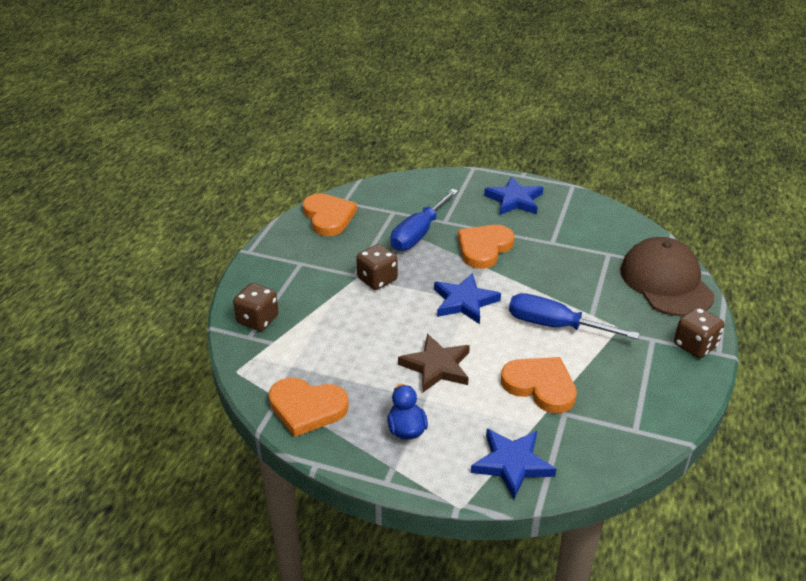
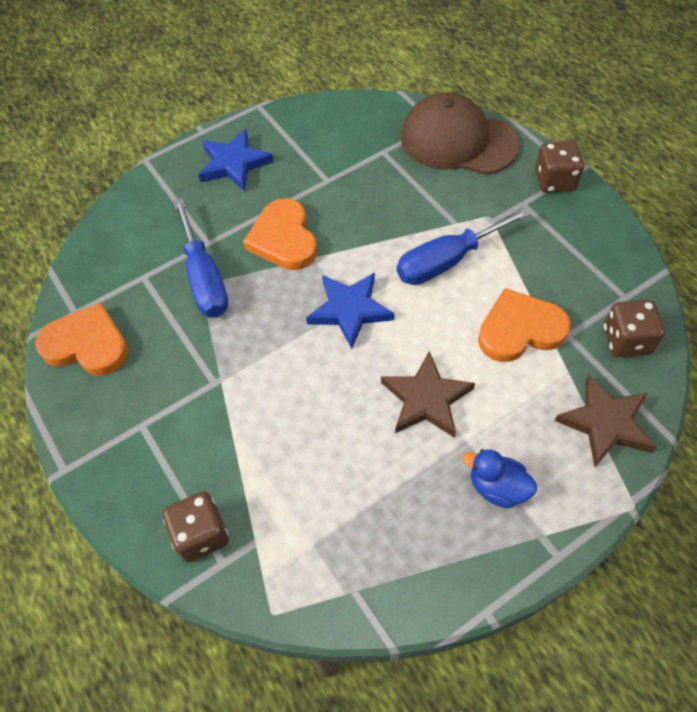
camera: 50 degrees left, 20 degrees up
orange heart [269,378,349,437] -> none
brown dice [356,244,398,290] -> brown dice moved to [604,300,665,357]
blue star [471,429,556,499] -> brown star [555,375,656,467]

